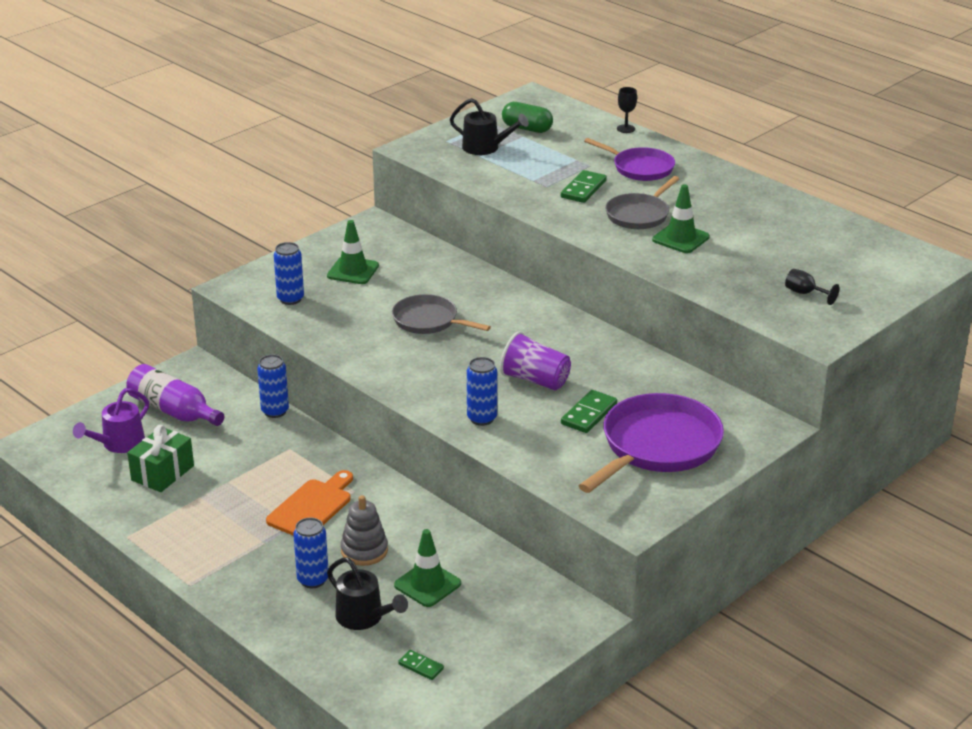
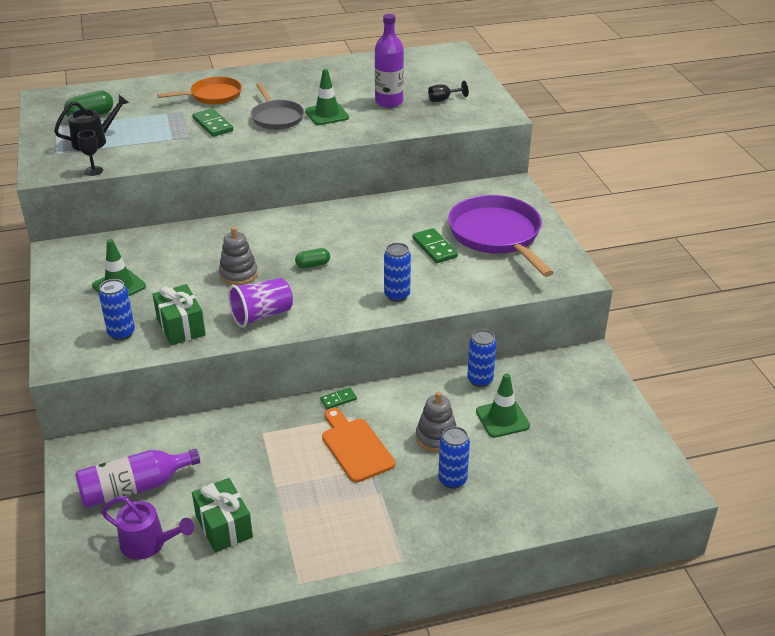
camera: 60 degrees left, 5 degrees up
purple watering can [73,388,149,453] -> purple watering can turned 45 degrees counterclockwise [101,496,194,560]
blue can [257,355,289,418] -> blue can moved to [467,329,497,387]
black watering can [327,558,408,630] -> none
grey pan [392,294,491,334] -> grey stacking toy [219,227,258,285]
green domino [398,650,444,680] -> green domino moved to [321,388,357,409]
purple cup [500,331,571,390] -> purple cup moved to [228,278,293,328]
purple pan [584,138,675,181] -> orange pan [157,77,242,105]
black goblet [617,87,637,133] -> black goblet moved to [77,130,103,176]
none -> green gift [153,284,206,345]
none -> green capsule [295,248,330,268]
none -> purple bottle [375,14,404,108]

